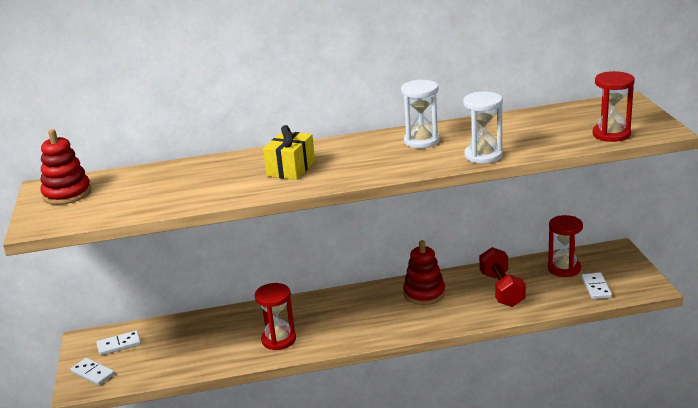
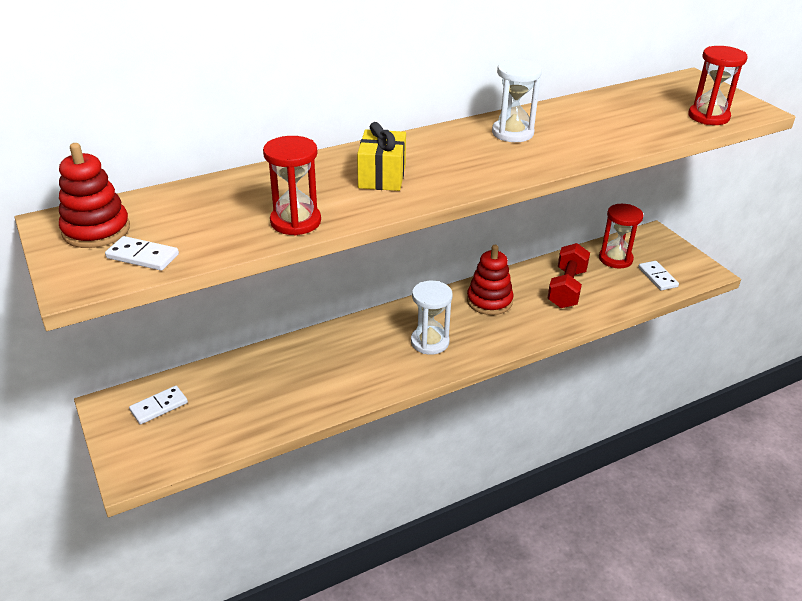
camera: 20 degrees left, 10 degrees up
white domino [70,358,115,386] -> white domino moved to [105,236,179,271]
red hourglass [255,283,296,350] -> red hourglass moved to [263,136,321,235]
white hourglass [463,91,503,164] -> white hourglass moved to [411,281,453,355]
red dumbbell [479,247,526,307] -> red dumbbell turned 45 degrees clockwise [547,243,590,308]

